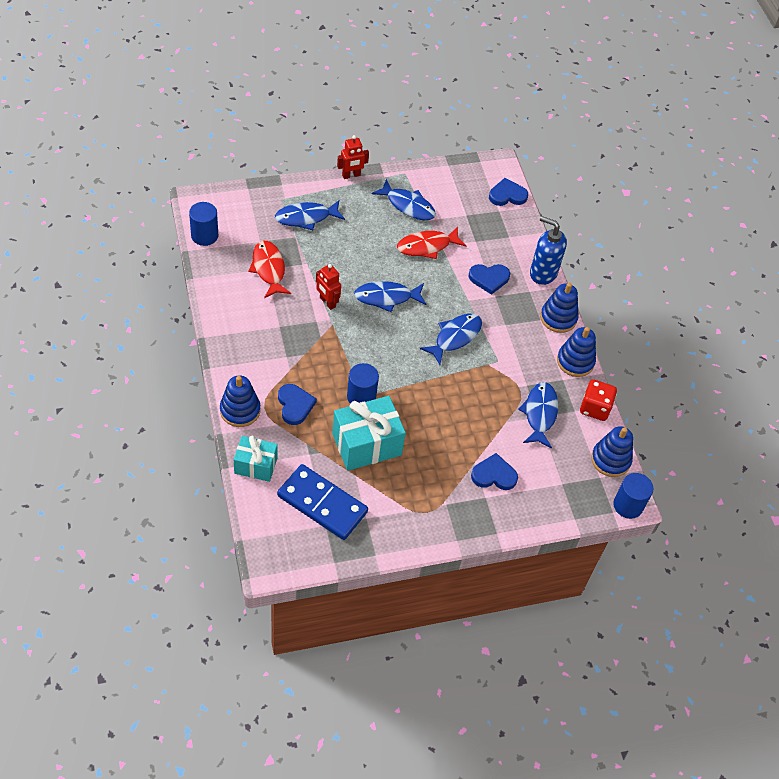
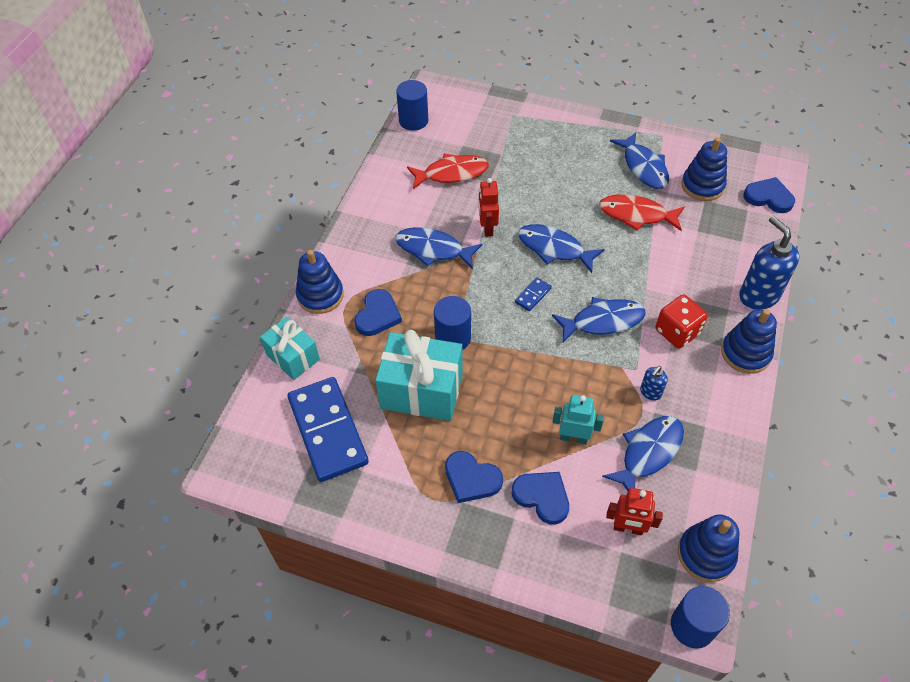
camera: 40 degrees right, 0 degrees up
red fish [248,241,291,298] -> red fish turned 60 degrees clockwise [407,153,489,189]
blue fish [275,200,345,230] -> blue fish moved to [395,227,482,269]
red robot [337,135,369,179] -> red robot moved to [606,488,663,535]
blue heart [468,264,510,295] -> blue heart moved to [445,451,503,503]
blue stacking toy [557,327,596,377] -> blue stacking toy moved to [682,137,727,201]
red dice [580,380,617,421] -> red dice moved to [656,295,708,349]
none -> blue domino [515,277,552,311]
none -> turquoise robot [553,395,604,444]
none -> blue soap dispenser [640,366,668,401]

